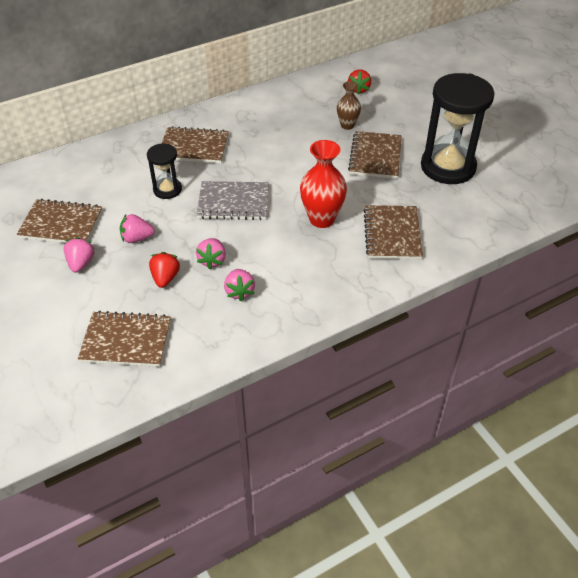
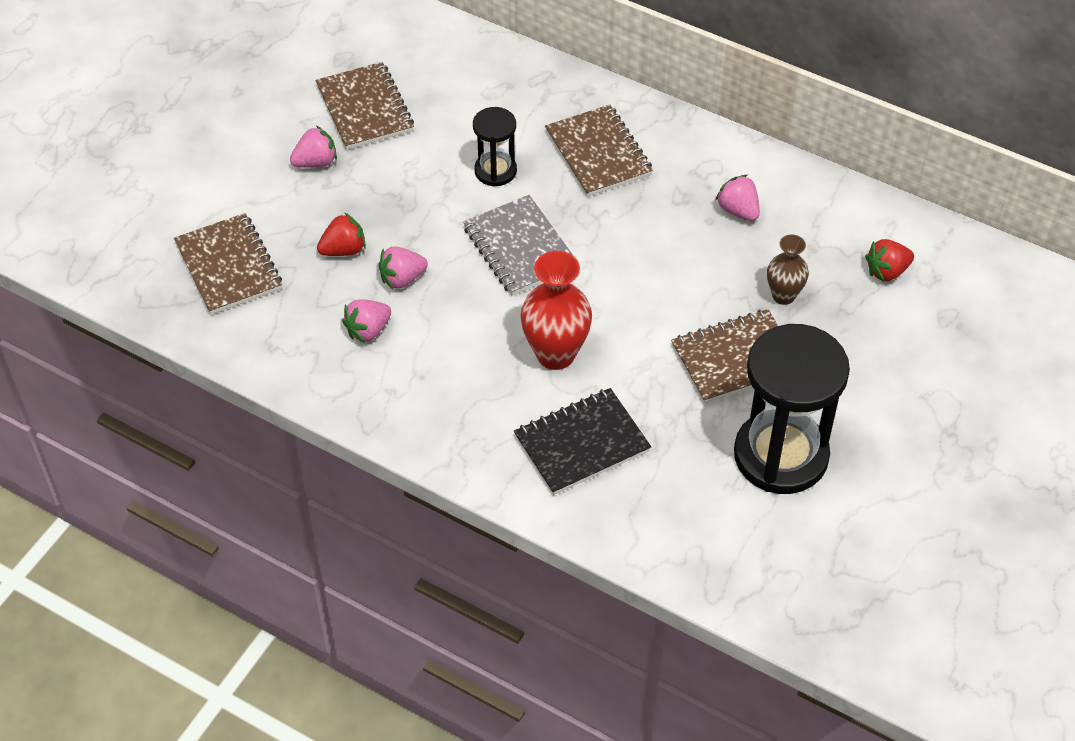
camera: 60 degrees right, 5 degrees up
pink strawberry [120,214,155,243] -> pink strawberry moved to [715,175,760,221]
brown notebook [364,205,423,259] -> black notebook [514,388,651,495]

